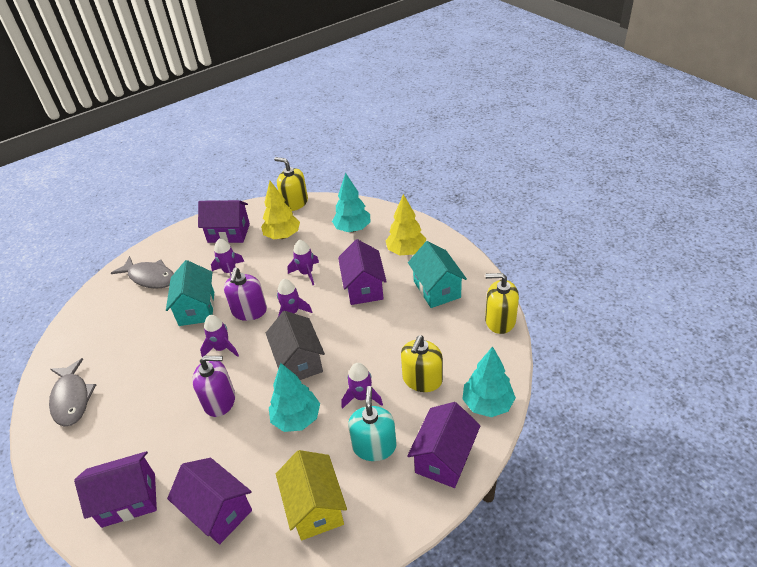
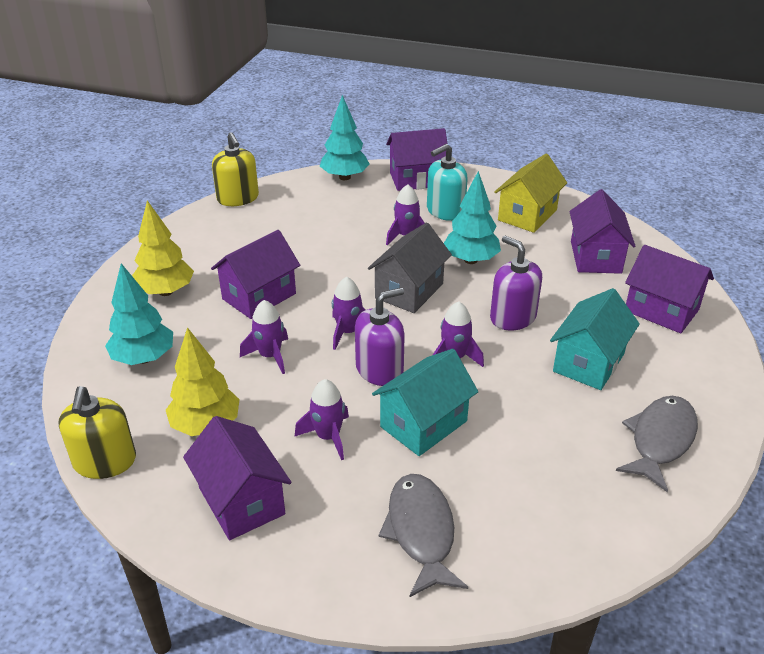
camera: 130 degrees left, 5 degrees down
yellow soap dispenser [401,335,443,392] -> none
turquoise house [408,241,467,308] -> turquoise house moved to [550,288,640,390]

